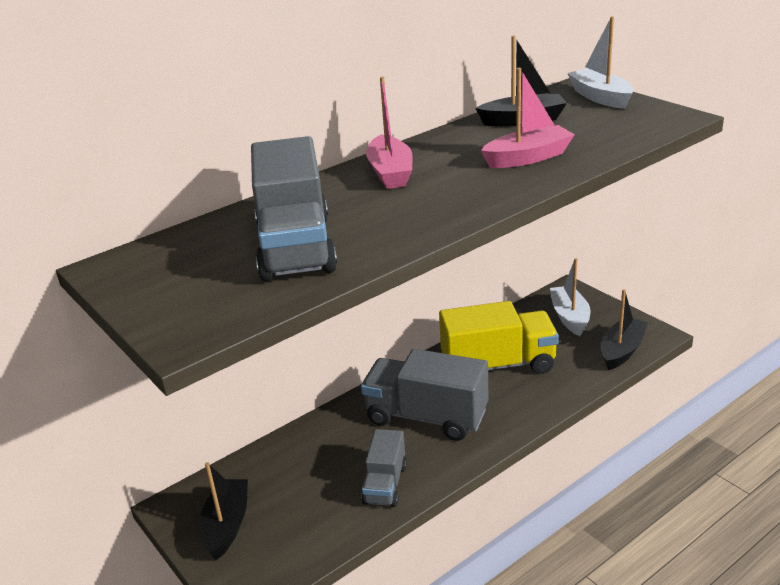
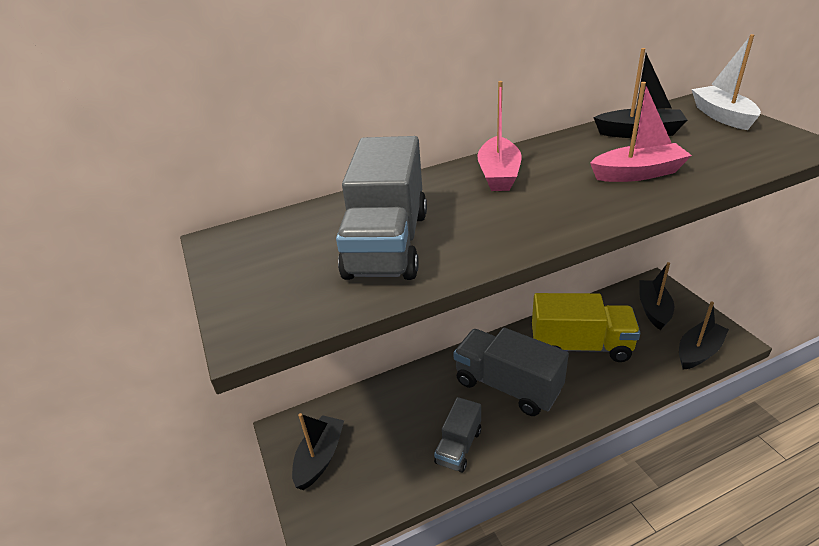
camera: 15 degrees right, 5 degrees up
white boat [550,258,591,336] -> black boat [639,262,674,330]

